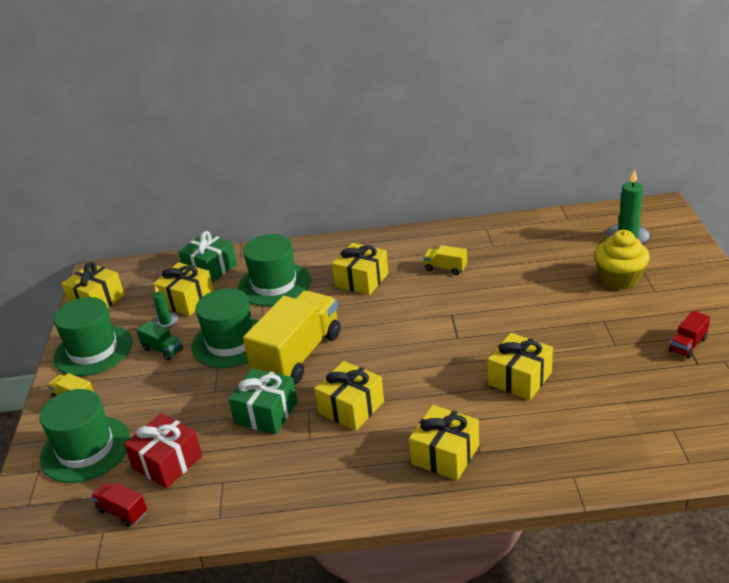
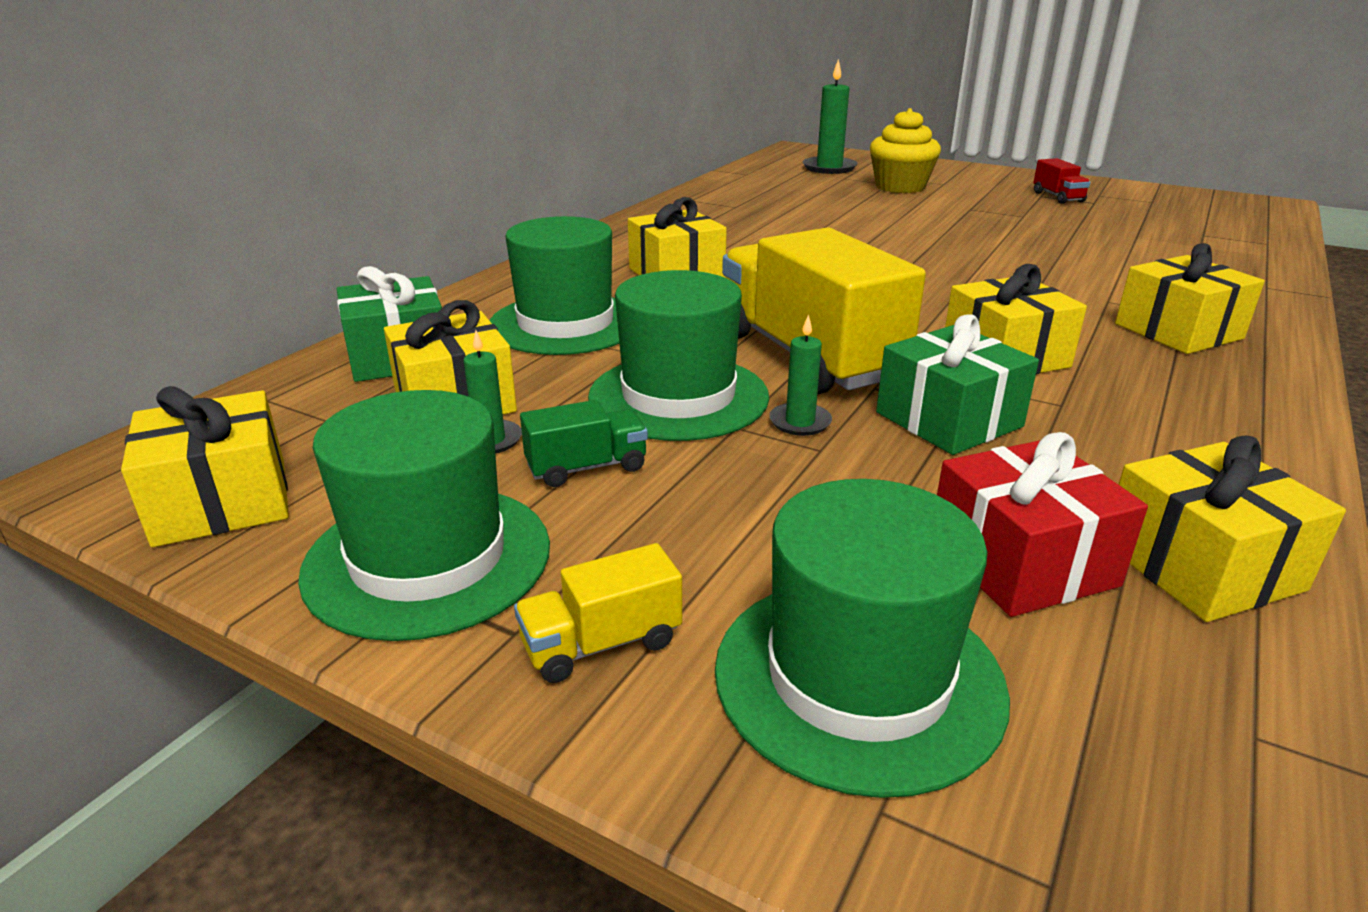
camera: 60 degrees left, 5 degrees down
red truck [91,482,147,527] -> none
yellow truck [423,245,467,275] -> none
yellow gift [488,333,553,400] -> yellow gift moved to [1119,436,1346,622]
none -> green candle [769,314,832,436]

